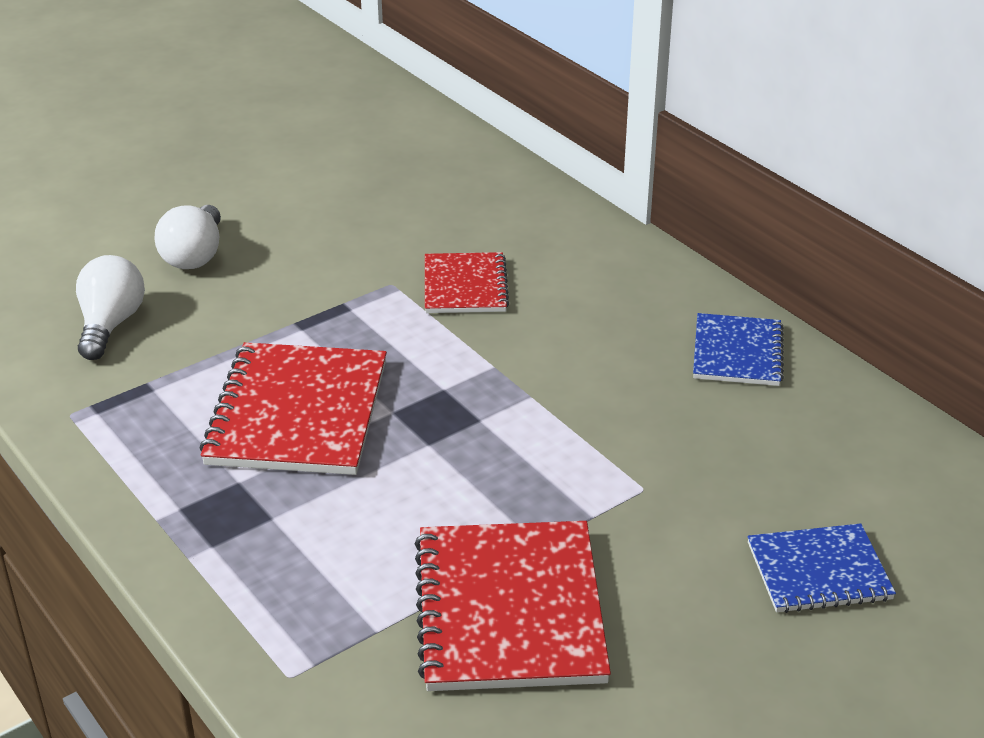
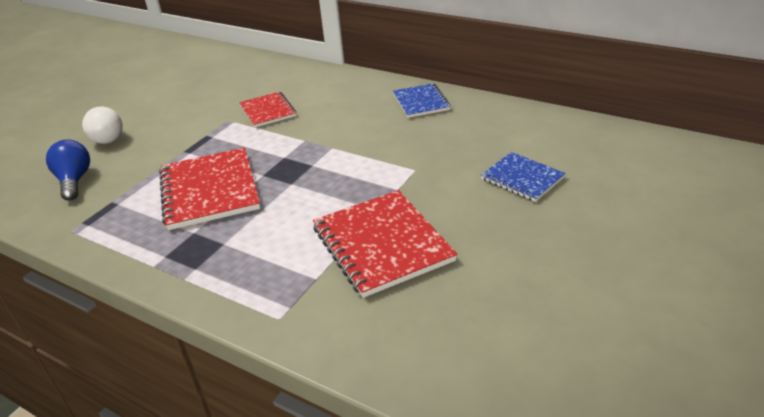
camera: 20 degrees left, 0 degrees up
white light bulb [76,255,145,360] -> blue light bulb [46,139,90,201]
blue notebook [747,523,896,613] -> blue notebook turned 75 degrees clockwise [481,152,566,202]

